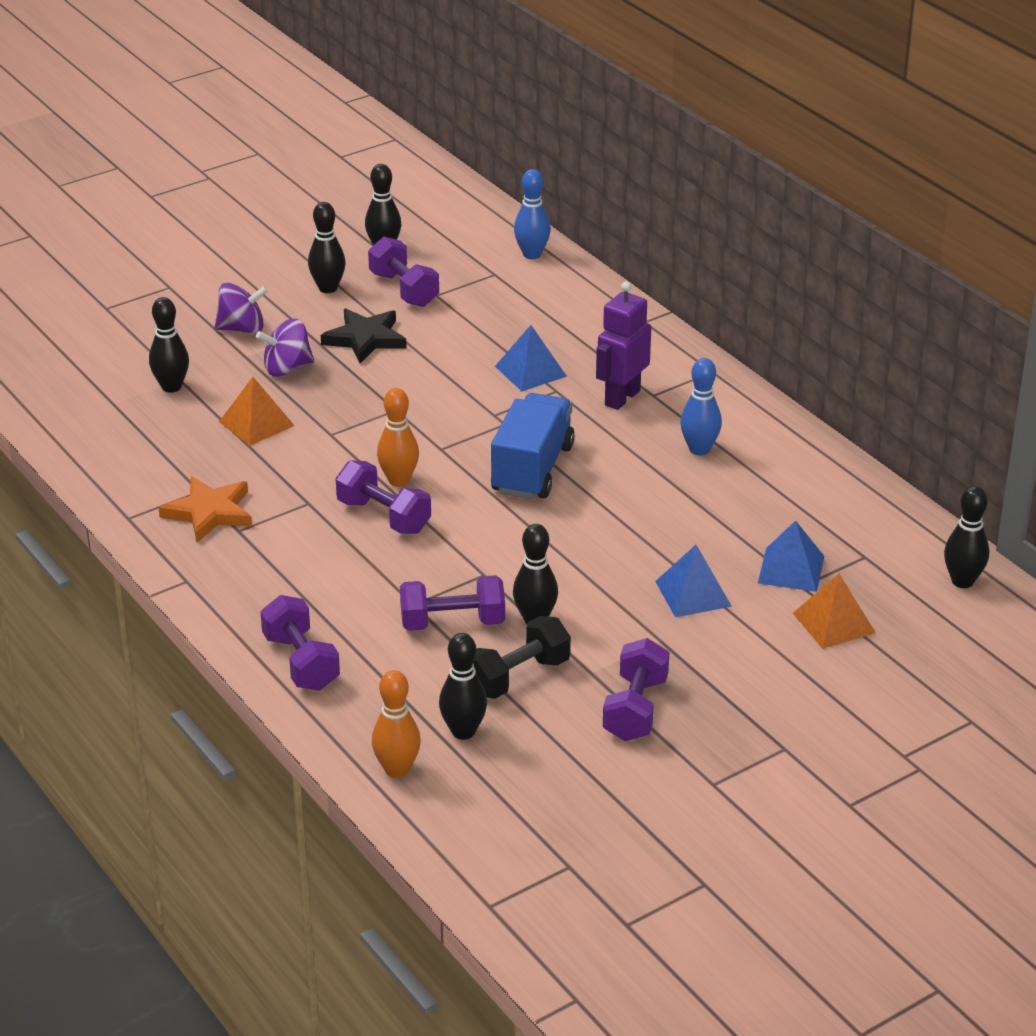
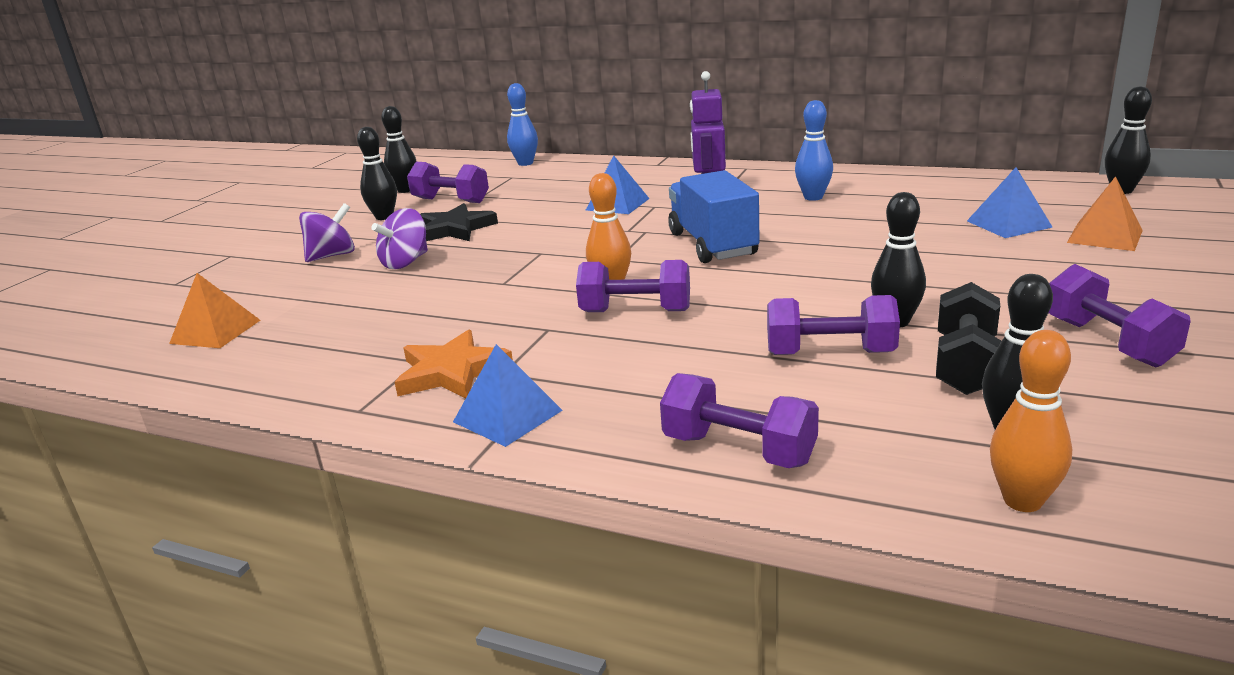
camera: 30 degrees left, 10 degrees down
black bowling pin [149,297,189,393] -> none
orange pyramid [219,377,295,446] -> orange pyramid moved to [169,273,260,348]
purple dumbbell [400,575,505,631] -> purple dumbbell turned 45 degrees clockwise [767,295,900,355]
blue pyramid [655,545,732,617] -> blue pyramid moved to [453,344,563,447]

